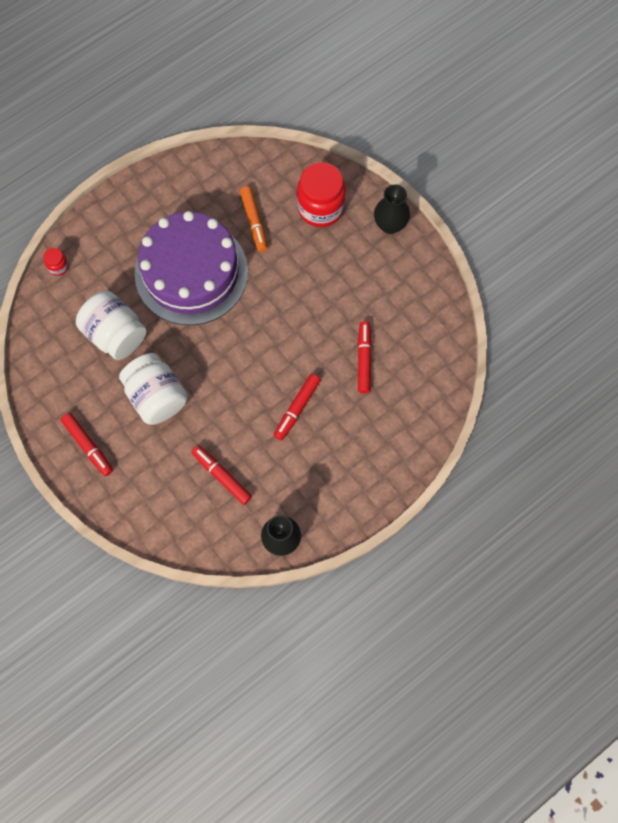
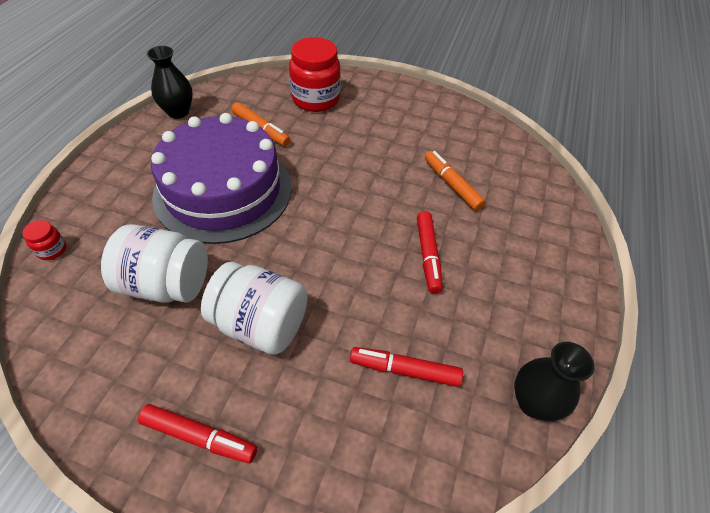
camera: 35 degrees left, 20 degrees down
red marker [358,321,372,393] -> orange marker [425,151,486,211]
black vase [374,185,410,234] -> black vase moved to [147,46,193,119]

